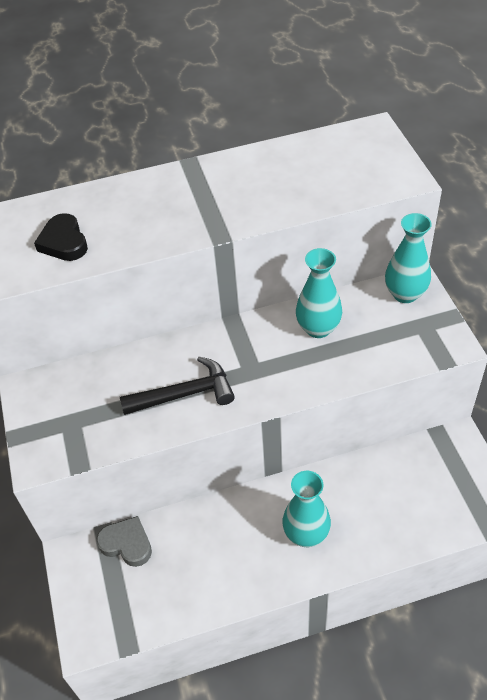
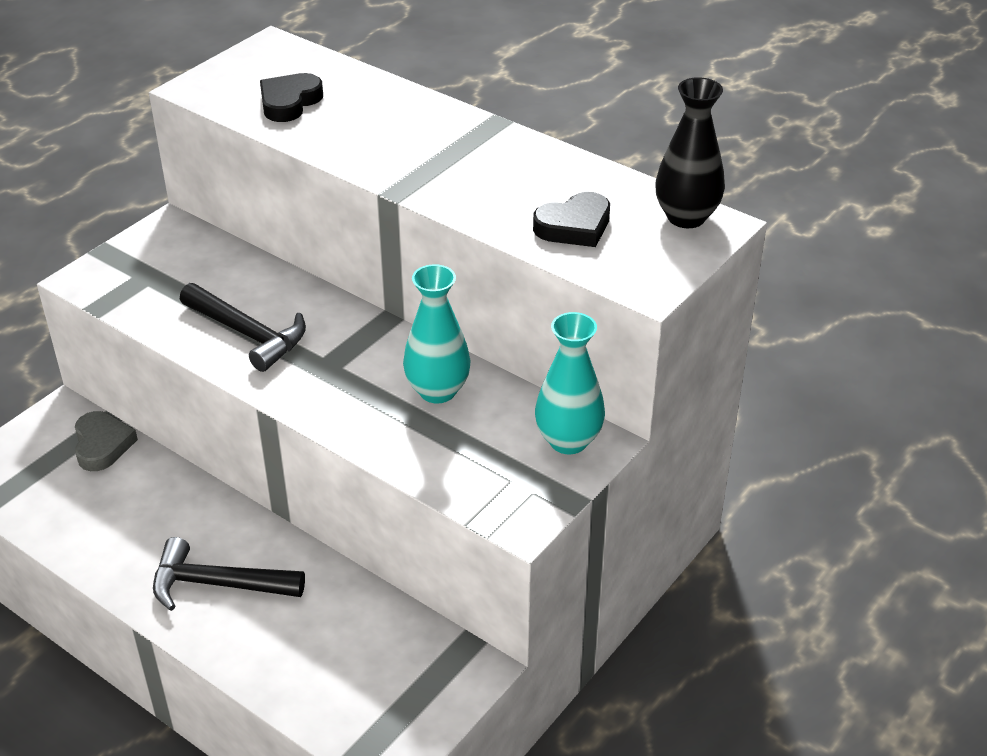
camera: 50 degrees right, 10 degrees down
turquoise vase [282,471,331,547] -> black hammer [153,537,305,611]
none -> black heart [533,192,610,247]
none -> black vase [655,77,725,228]

